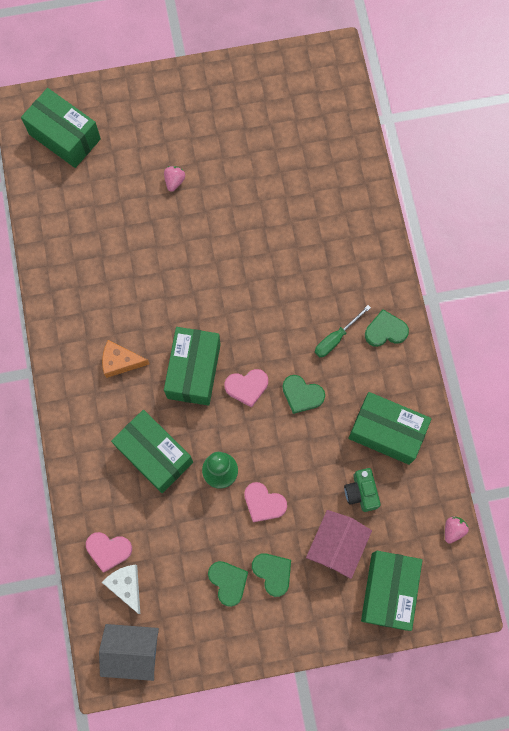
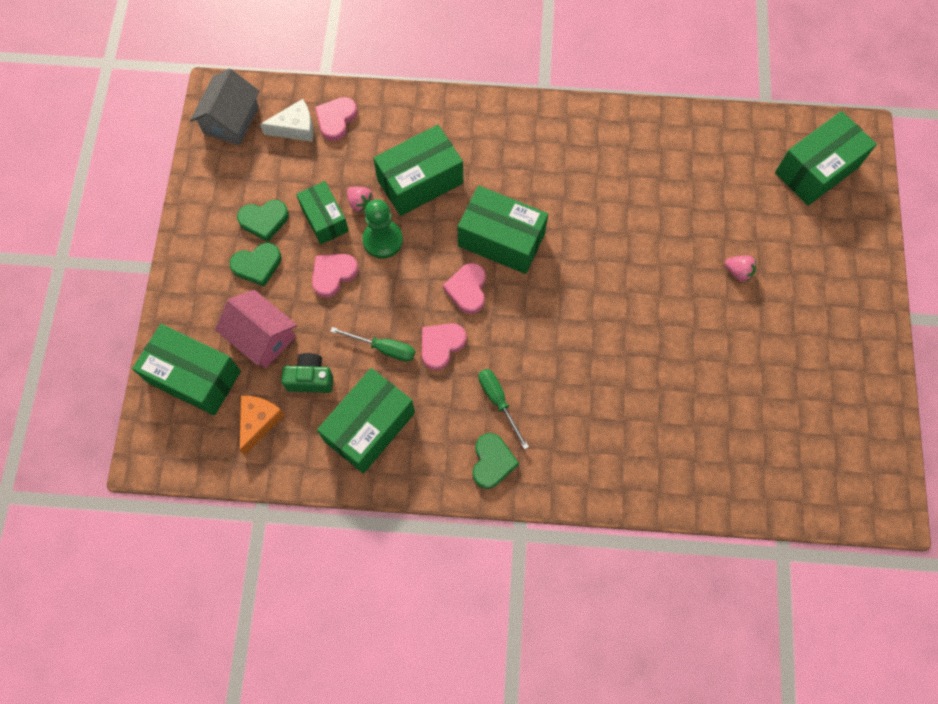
camera: 105 degrees right, 5 degrees down
orange cheese [102,340,150,378] -> orange cheese moved to [240,396,285,455]
green heart [282,375,325,414] -> pink heart [422,323,466,370]
pink strawberry [445,516,469,544] -> pink strawberry moved to [347,187,374,212]
none -> green box [296,181,349,244]
none -> green screwdriver [330,327,415,362]

